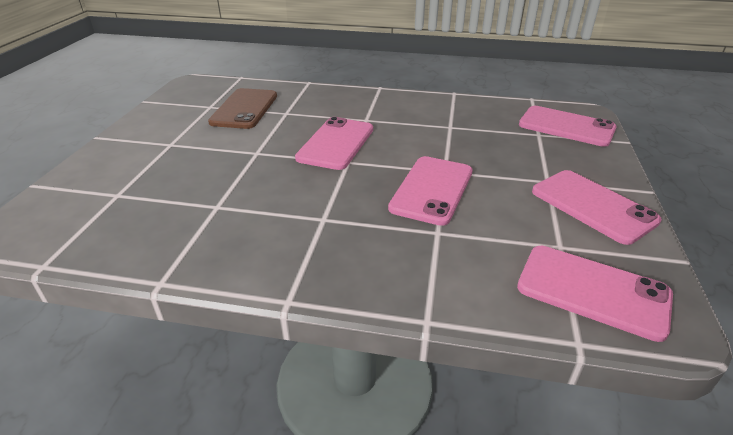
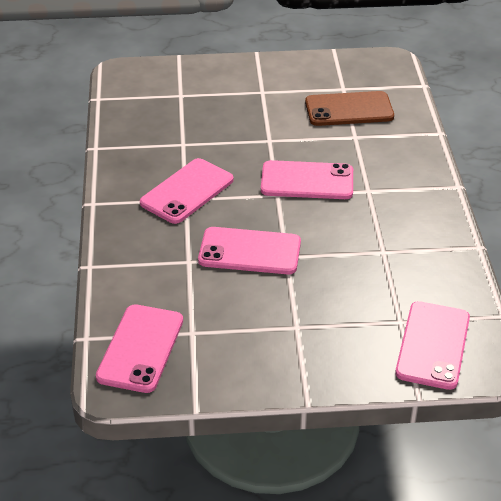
camera: 75 degrees right, 5 degrees up
pink phone [532,170,662,245] -> pink phone moved to [140,158,234,224]

